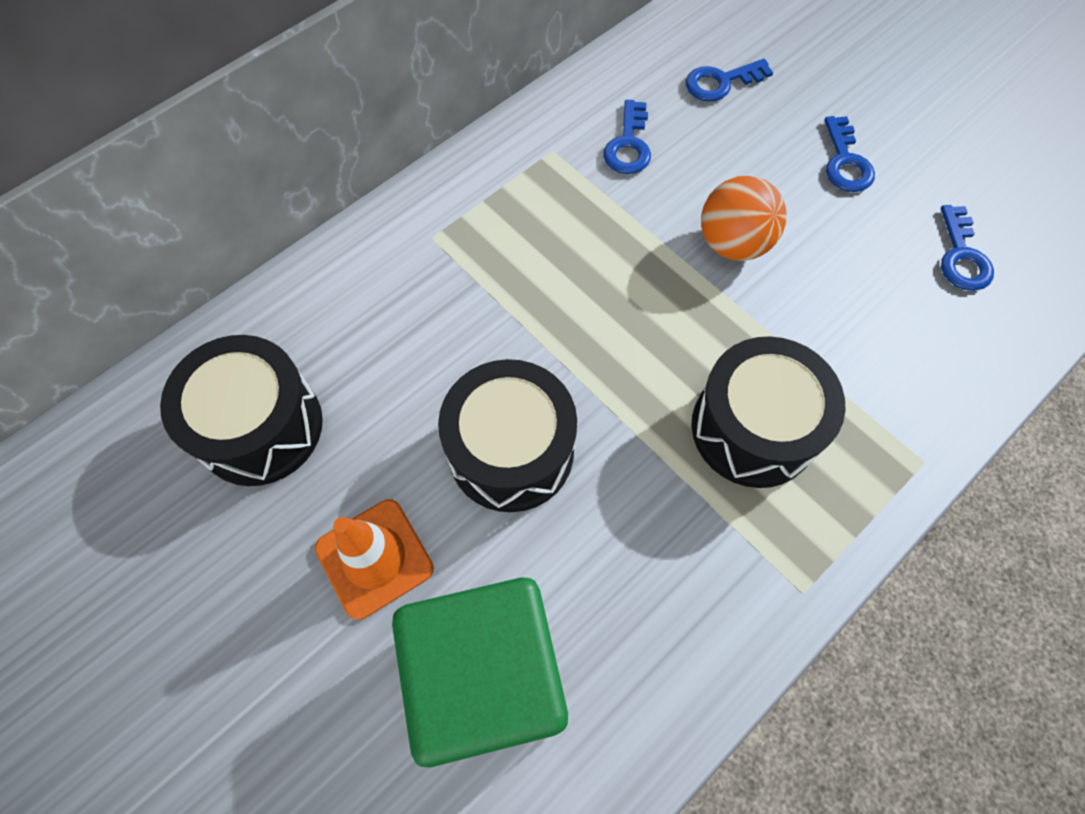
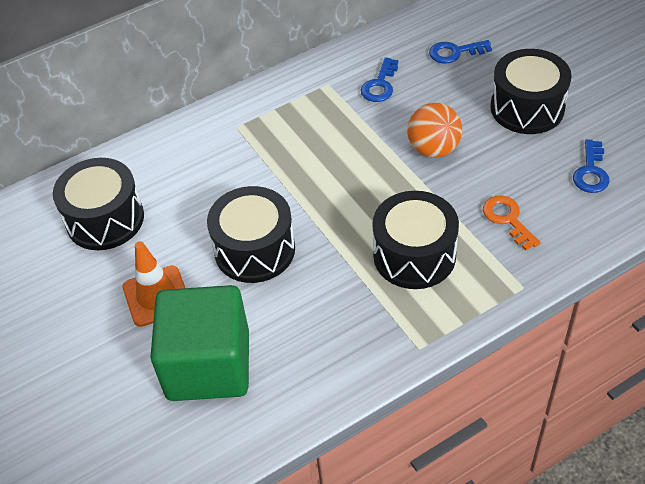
camera: 15 degrees right, 15 degrees down
blue key [824,116,875,192] -> black drum [491,49,572,134]
none -> orange key [483,195,541,250]

